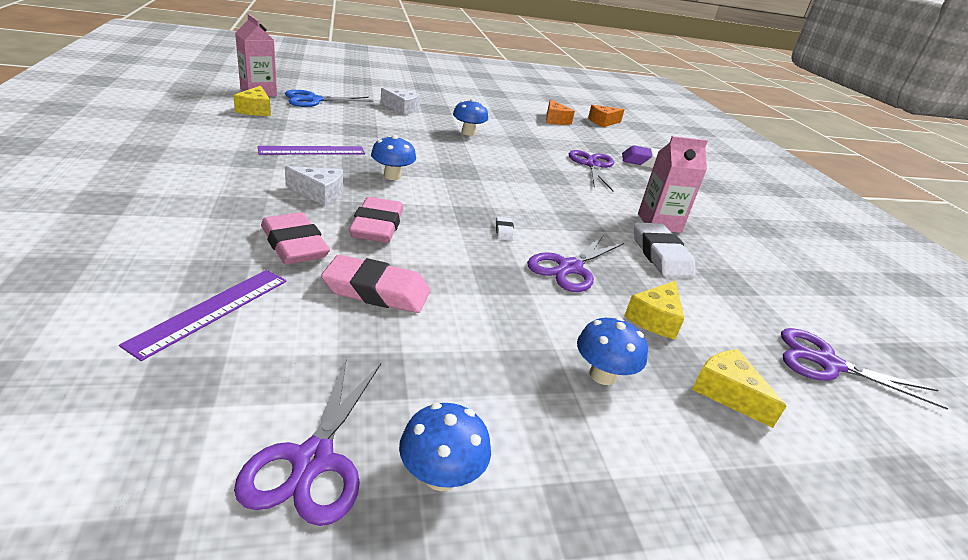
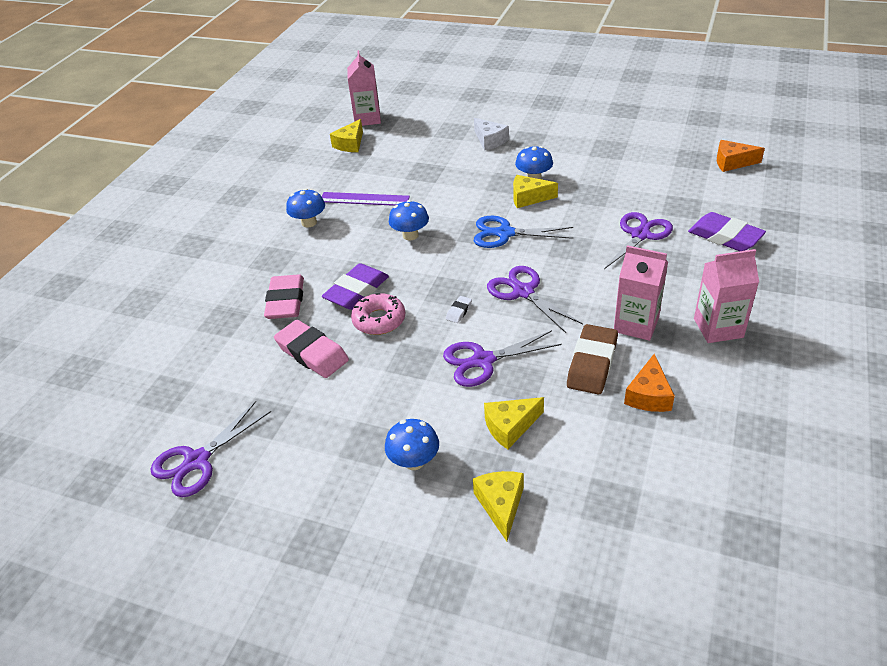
camera: 40 degrees right, 10 degrees up
purple ruler [119,270,286,361] -> none
blue scissors [285,90,373,107] -> blue scissors moved to [474,216,573,248]
white cheese [285,166,343,206] -> none
pink eraser [349,197,403,243] -> purple eraser [322,263,389,310]
blue mushroom [399,403,491,491] -> blue mushroom moved to [286,188,325,228]
orange cheese [546,99,575,125] -> orange cheese moved to [624,354,675,412]
white eraser [634,222,695,277] -> brown eraser [567,324,618,395]
purple scissors [781,328,948,410] -> purple scissors moved to [487,266,583,333]
none -> pink donut [351,293,405,335]
none -> yellow cheese [513,175,558,208]
none -> pink carton [694,249,759,343]

